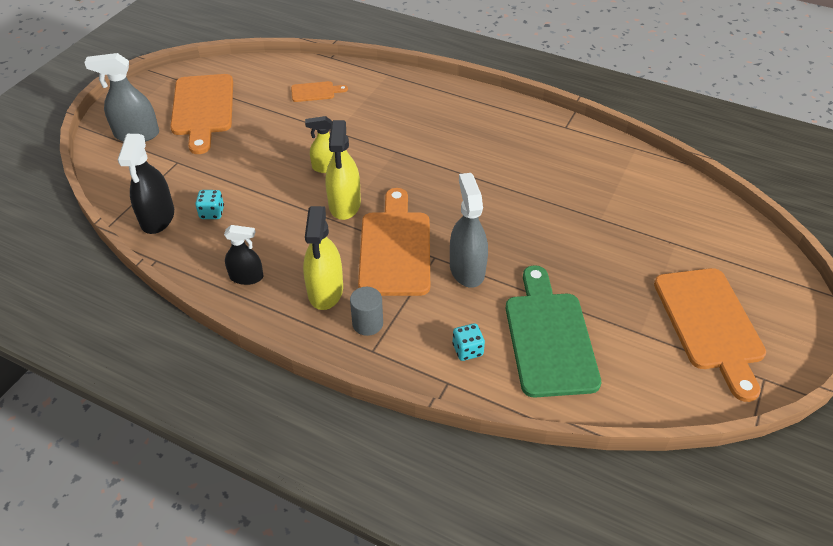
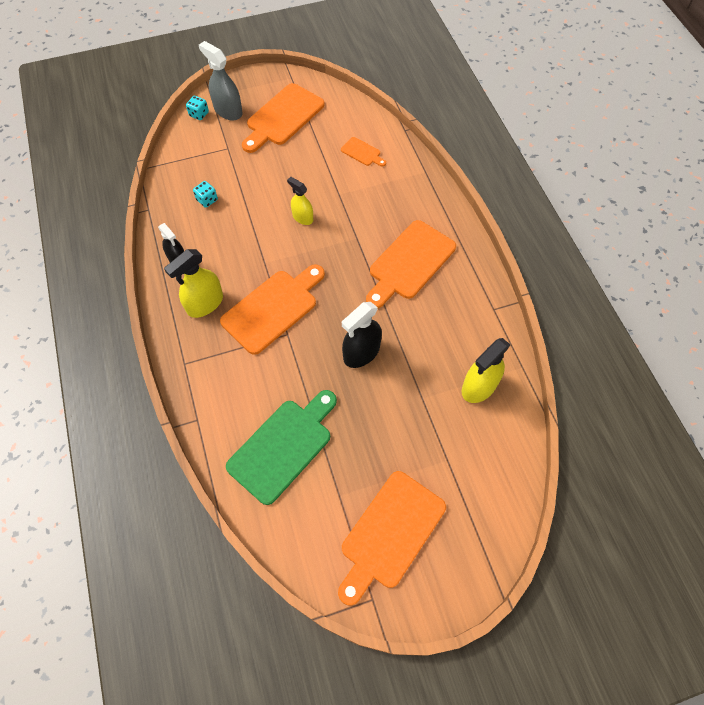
camera: 45 degrees right, 15 degrees up
black spray bottle [118,134,174,234] -> black spray bottle moved to [342,302,382,368]
yellow spray bottle [326,120,361,220] -> yellow spray bottle moved to [462,338,511,403]
grey cylinder [350,287,383,336] -> none
grey spray bottle [450,173,488,288] -> none
turquoise dice [452,323,485,361] -> turquoise dice moved to [186,96,209,120]
none -> orange cutting board [366,220,456,308]

